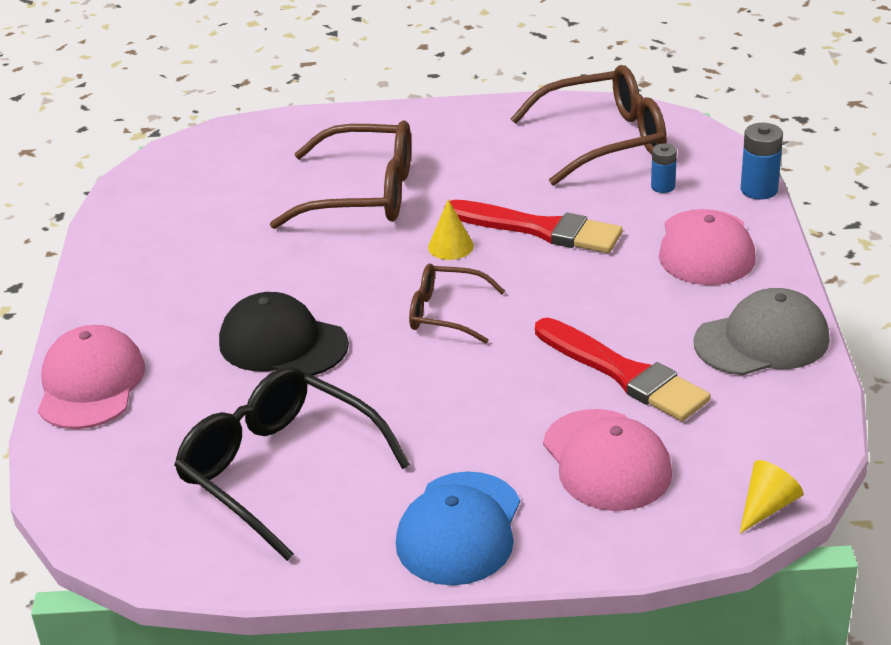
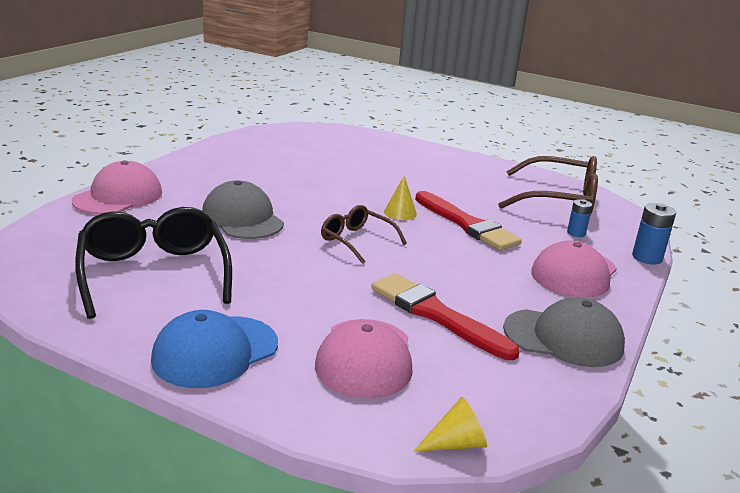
camera: 25 degrees right, 10 degrees down
black cap [219,292,349,376] -> grey cap [202,181,284,239]
brown glasses [270,120,411,229] -> none
red brush [535,318,711,421] -> red brush turned 150 degrees clockwise [371,273,520,360]

